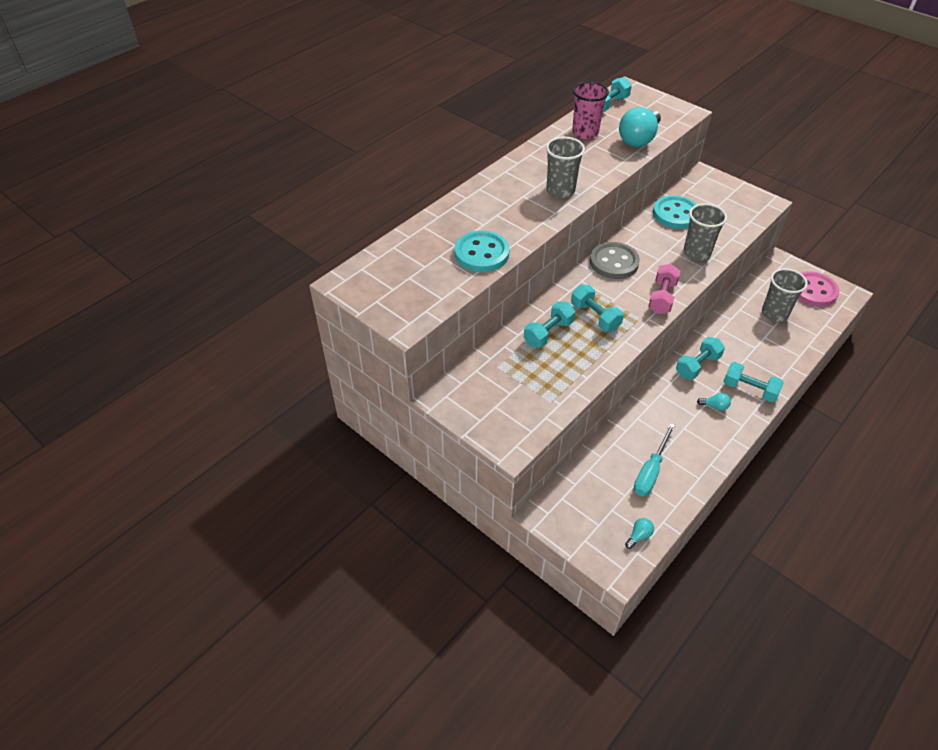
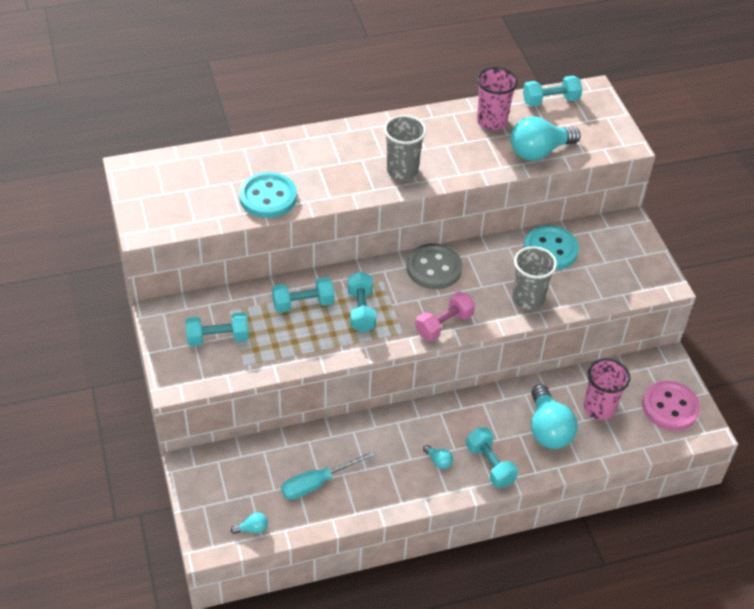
camera: 30 degrees right, 0 degrees up
turquoise dumbbell [676,337,725,380] -> turquoise dumbbell moved to [186,312,249,346]
grey cup [762,268,808,322] -> pink cup [584,358,630,420]
none -> turquoise light bulb [531,384,578,449]

